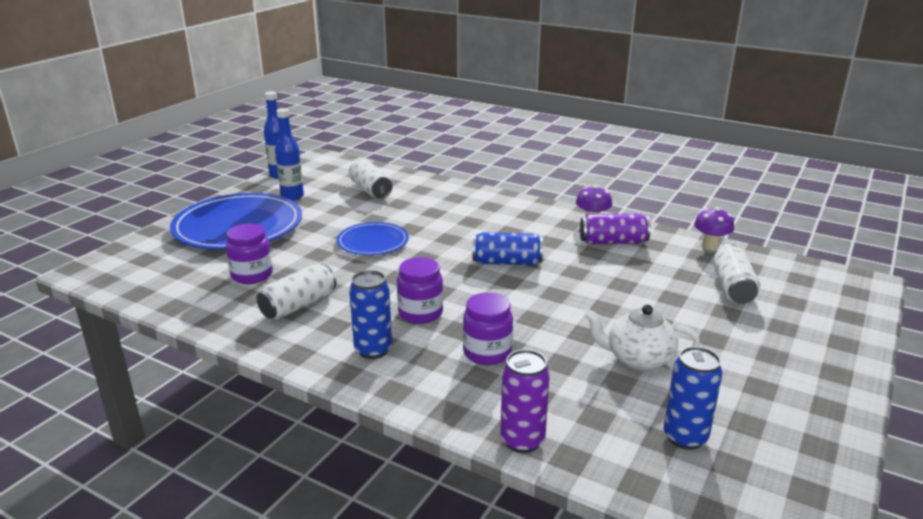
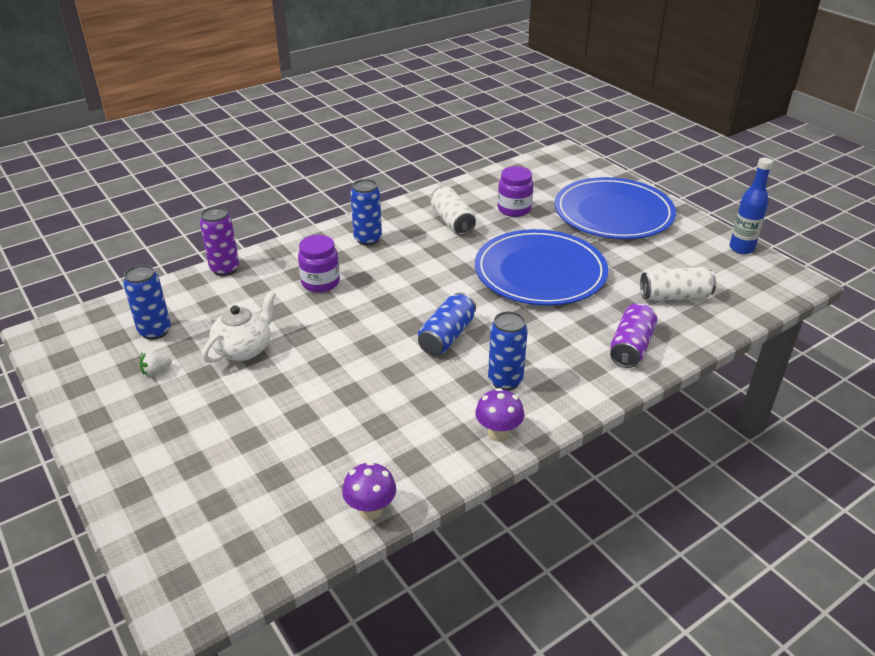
camera: 115 degrees right, 10 degrees up
blue bottle [275,108,304,201] -> none
blue plate [337,222,409,255] -> blue plate [475,229,608,306], size x1.85
purple jar [397,257,443,324] -> none
purple can [580,214,651,244] -> purple can moved to [610,303,657,368]
white can [713,244,760,304] -> none
none -> white strawberry [140,350,172,376]
none -> blue can [488,311,528,391]

